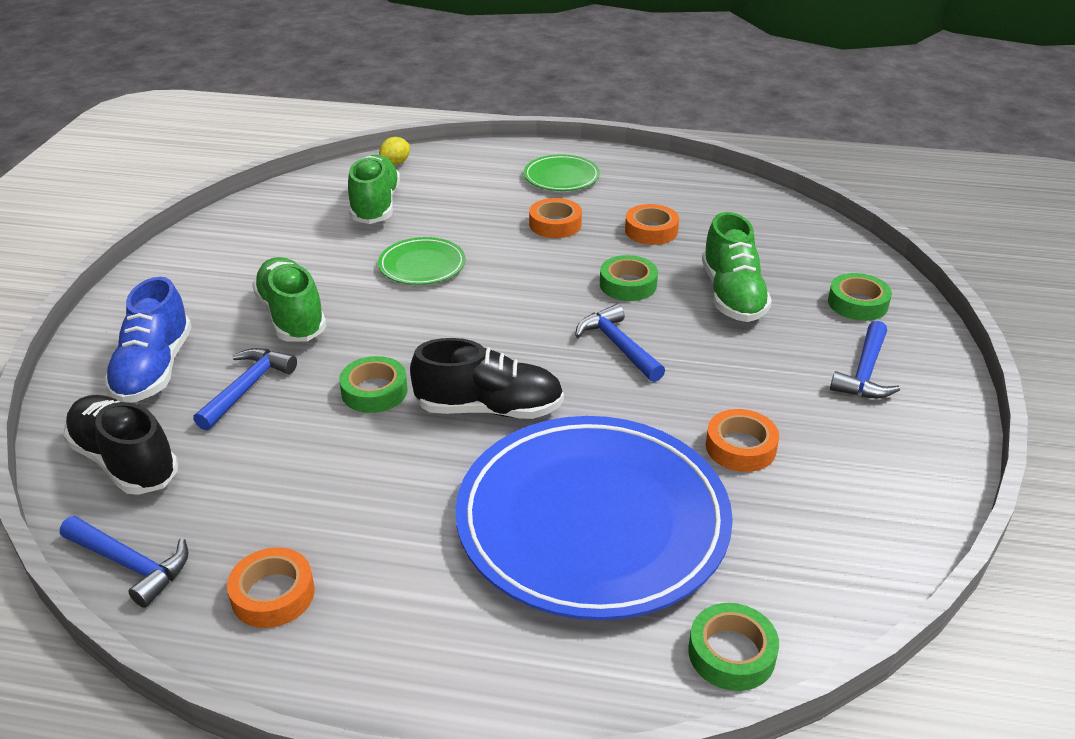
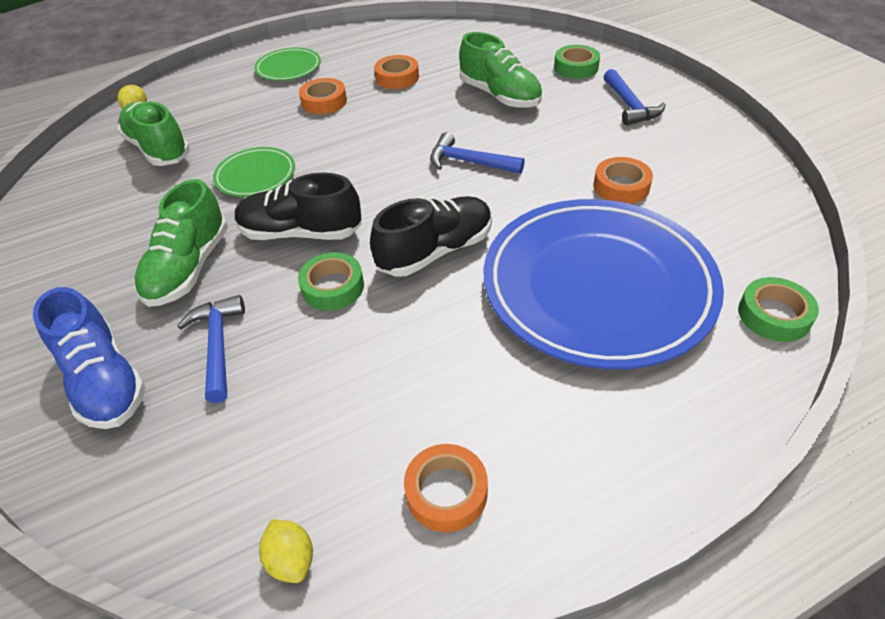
camera: 35 degrees left, 10 degrees up
blue hammer [60,516,188,608] -> yellow lemon [259,519,313,583]
black shoe [63,395,178,495] -> black shoe moved to [235,173,362,240]
green shoe [252,257,327,342] -> green shoe turned 105 degrees counterclockwise [134,179,228,307]
green tape [600,255,658,301] -> none

